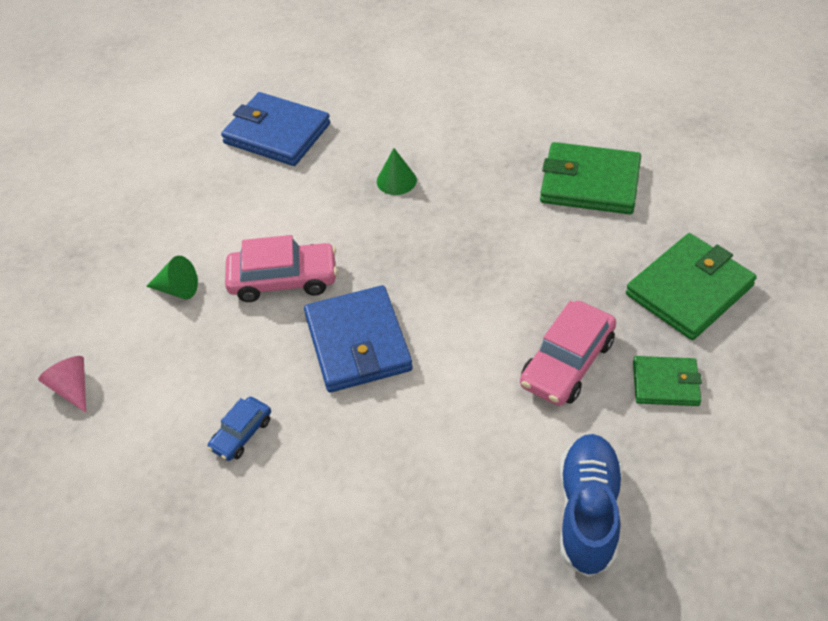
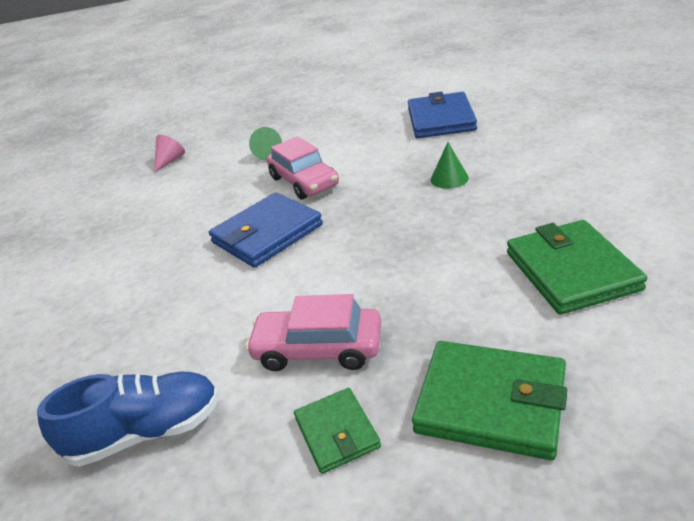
camera: 65 degrees right, 15 degrees down
blue car [207,397,271,461] -> none

